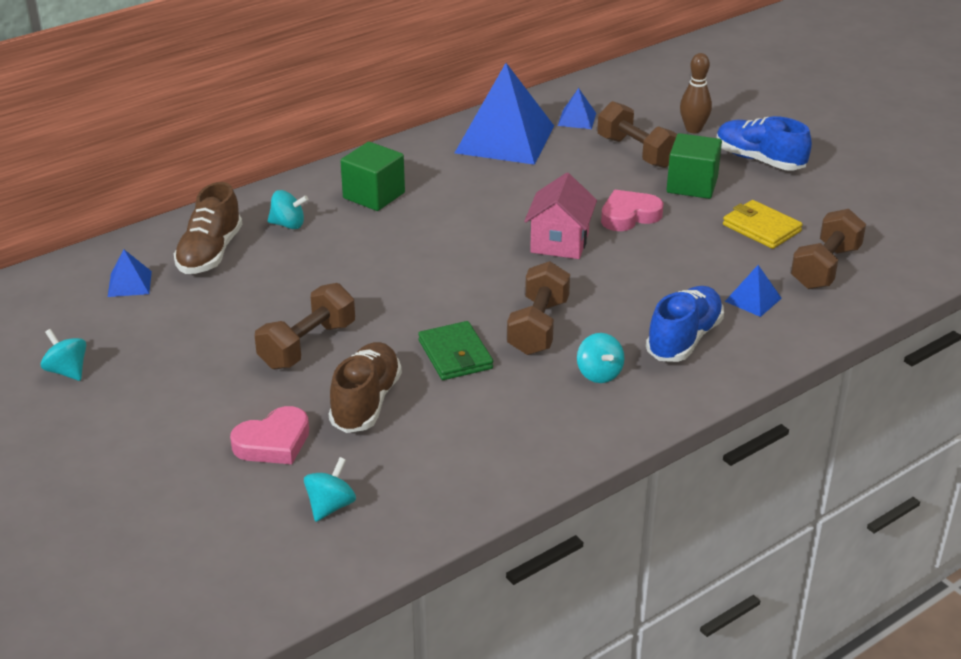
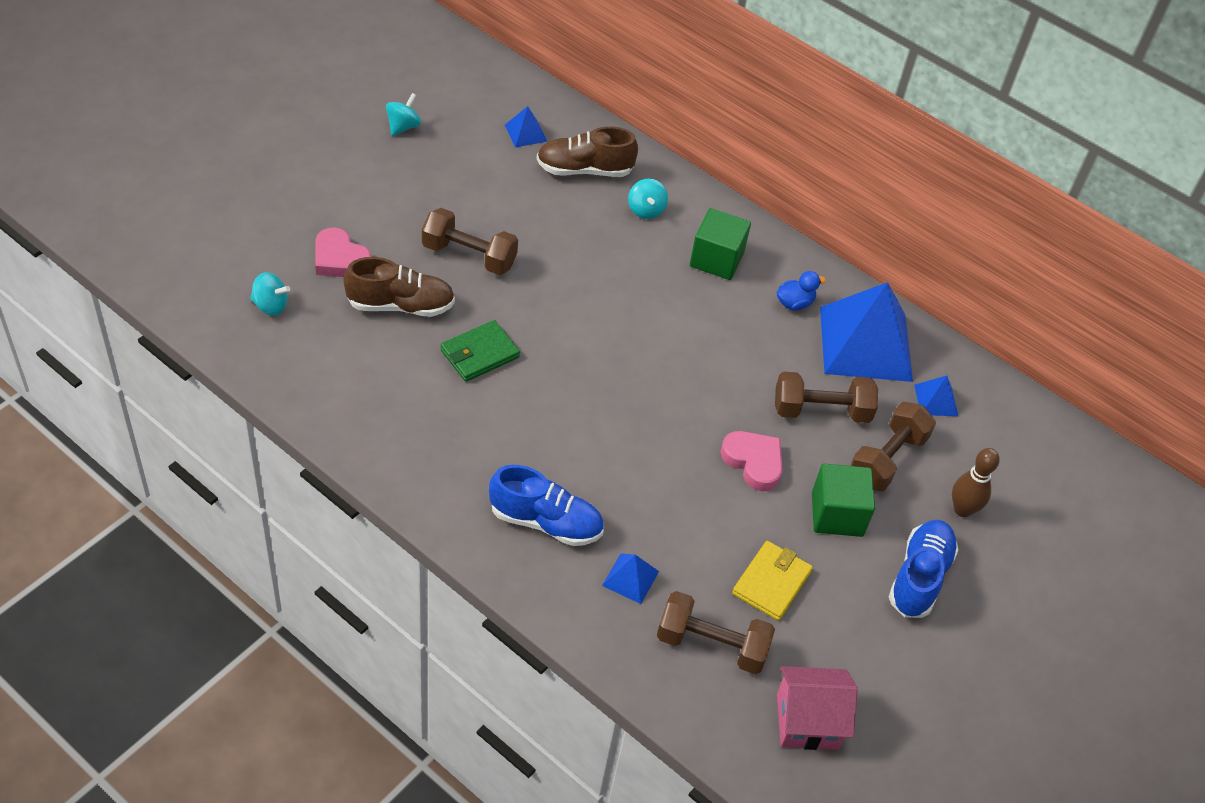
camera: 70 degrees right, 15 degrees up
brown dumbbell [507,261,570,355] -> brown dumbbell moved to [775,371,878,423]
pink house [524,173,597,259] -> pink house moved to [777,666,858,750]
turquoise spinning top [577,333,624,383] -> none
none -> blue duck [777,271,826,310]

